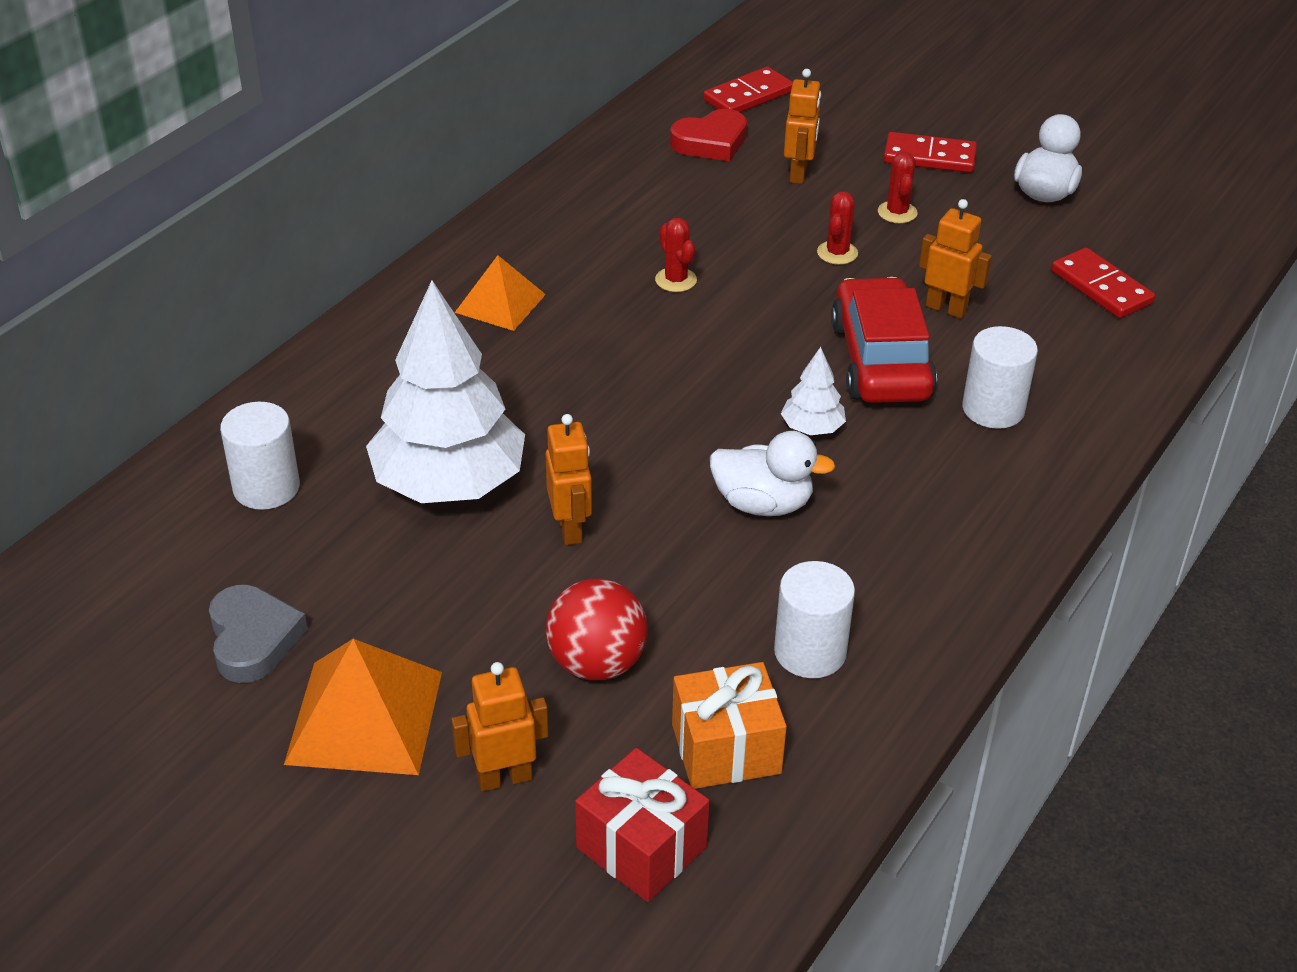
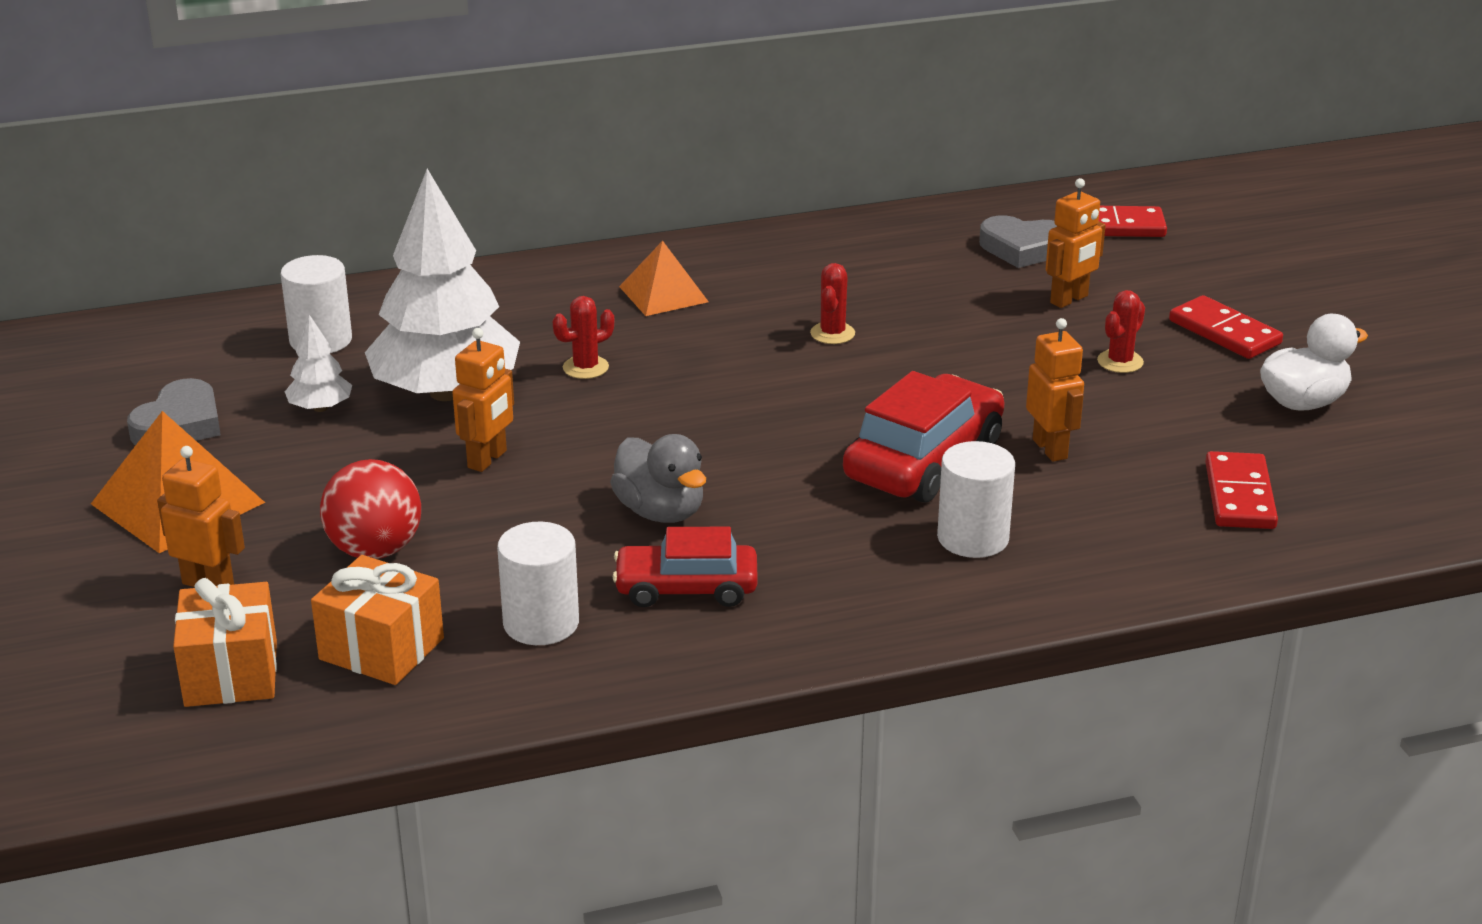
camera: 40 degrees right, 10 degrees down
red gift [575,748,710,902] -> orange gift [173,578,277,707]
red heart [670,109,747,161] -> grey heart [979,215,1057,268]
white duck [710,431,835,516] -> grey duck [610,434,706,523]
white tree [781,347,846,435] -> white tree moved to [285,315,352,412]
red cactus [817,191,858,265] -> red cactus moved to [553,296,614,379]
none -> red car [613,527,758,607]

